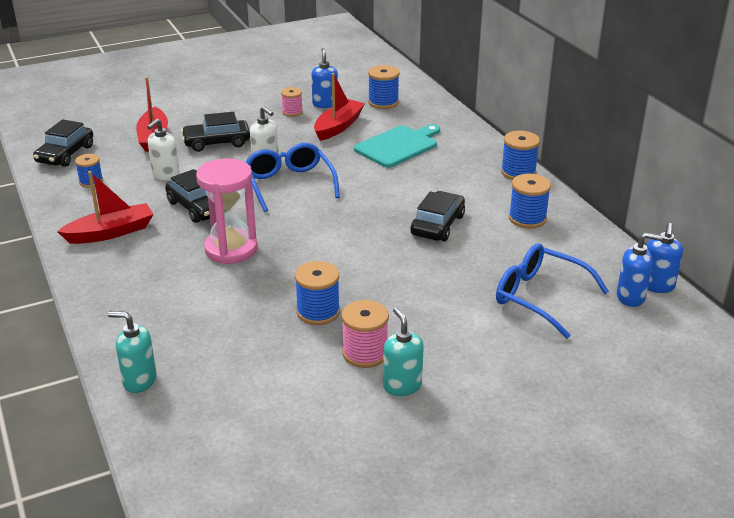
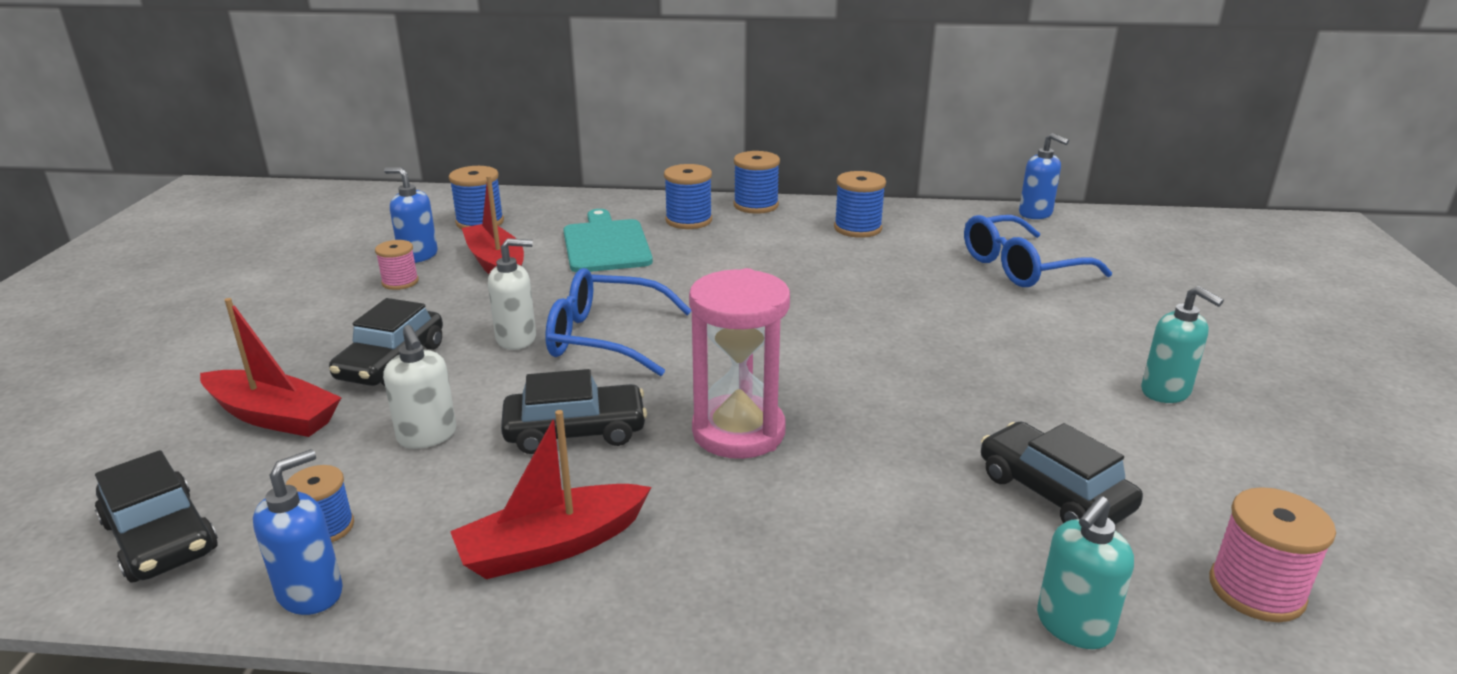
camera: 60 degrees left, 5 degrees down
red boat [57,171,154,244] -> red boat turned 120 degrees counterclockwise [450,410,651,579]
blue spool [295,261,340,325] -> blue spool moved to [664,164,712,229]
pink spool [341,300,389,368] -> pink spool moved to [1209,487,1336,622]
turquoise soap dispenser [383,308,424,396] -> turquoise soap dispenser turned 135 degrees counterclockwise [1141,286,1224,403]
black car [410,191,465,241] -> black car moved to [981,422,1143,525]
blue soap dispenser [617,232,663,307] -> blue soap dispenser moved to [253,449,343,615]

